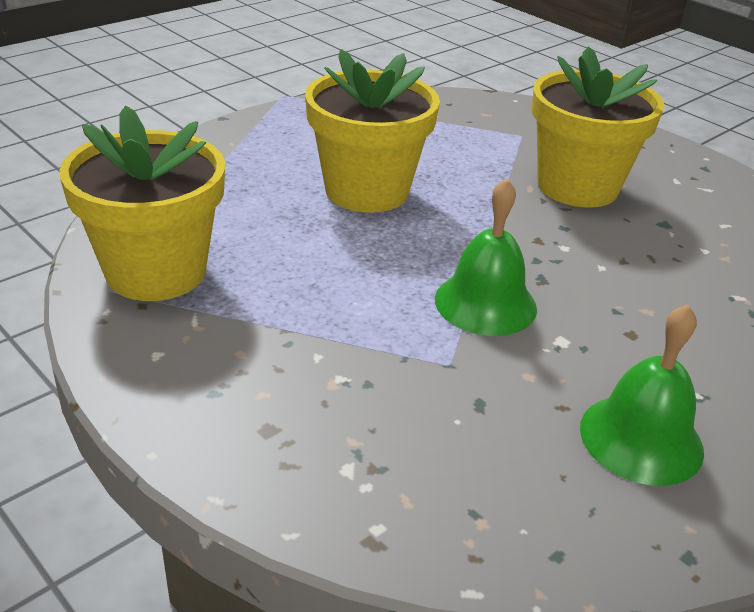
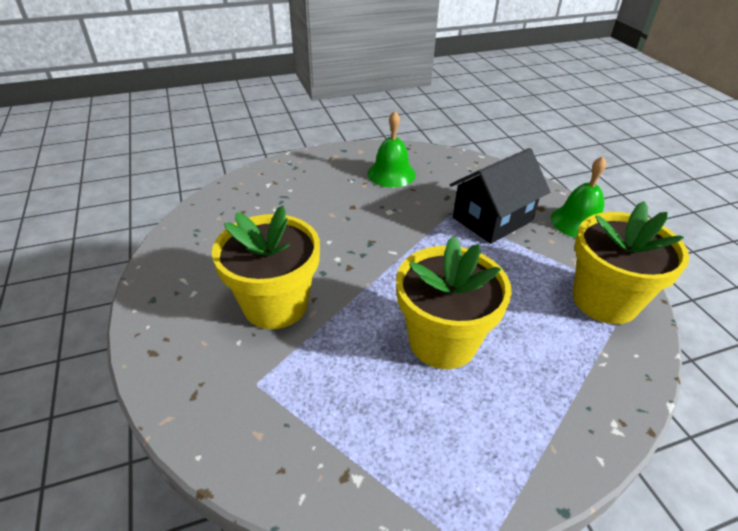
camera: 155 degrees left, 5 degrees up
green bell [435,178,537,336] -> green bell moved to [551,156,606,238]
none -> black house [450,148,550,244]

